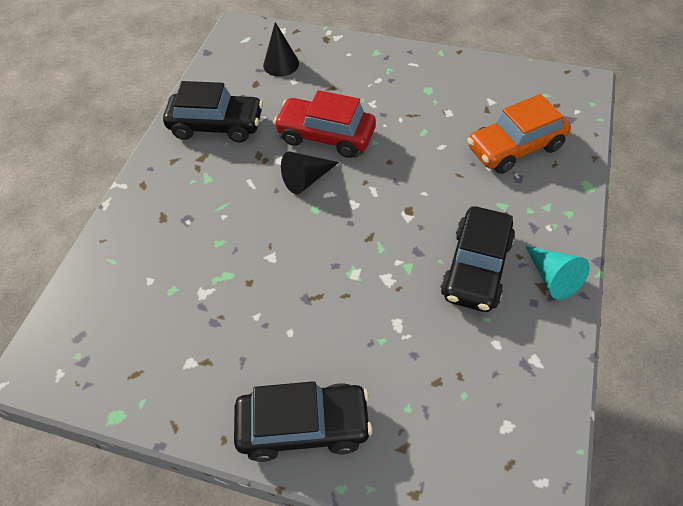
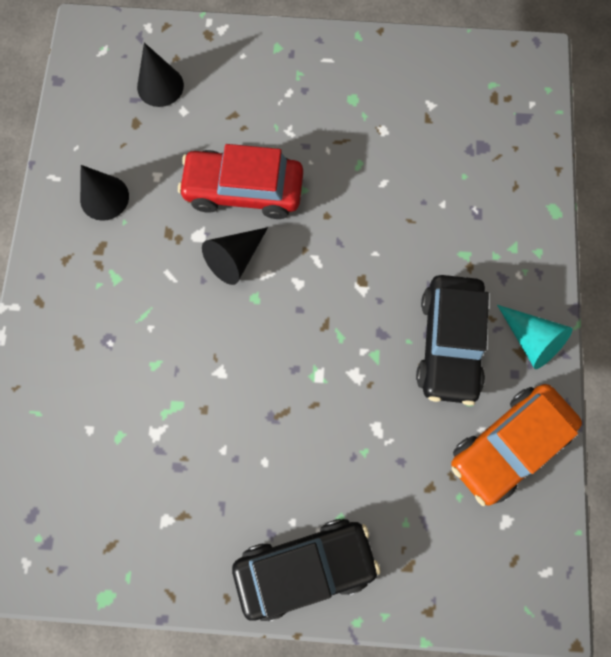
camera: 15 degrees left, 20 degrees up
black car [163,81,263,143] -> black cone [80,165,129,221]
orange car [467,94,571,174] -> orange car moved to [451,384,582,506]

